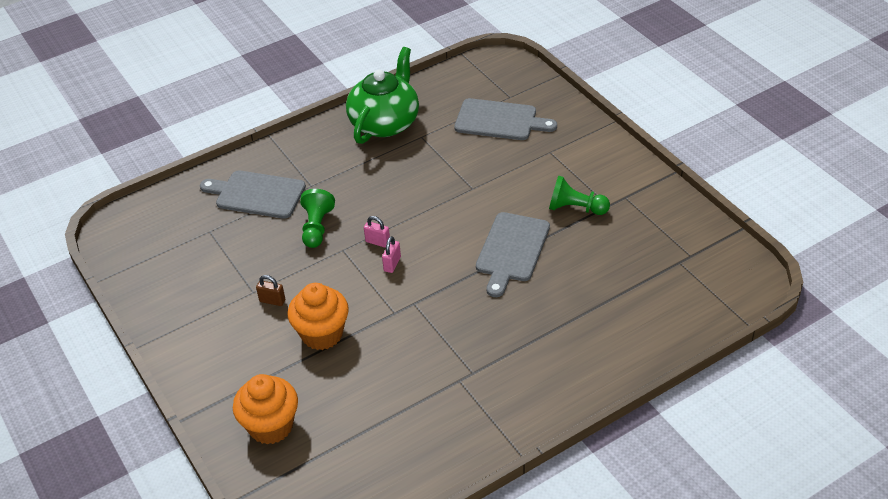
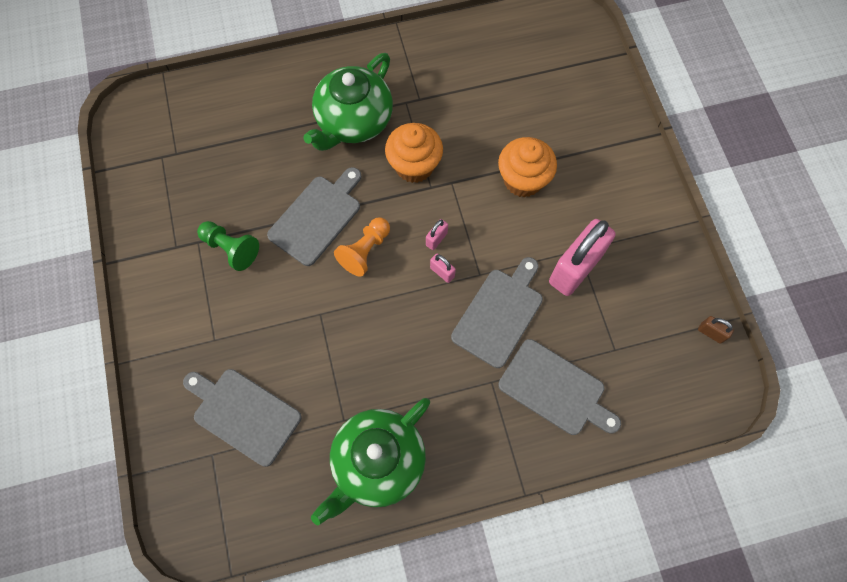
camera: 165 degrees left, 25 degrees up
orange cupcake [233,374,298,445] -> orange cupcake moved to [385,123,443,183]
brown padlock [256,275,285,306] -> brown padlock moved to [698,316,734,344]
green pawn [300,189,335,248] -> grey cutting board [451,257,543,368]
none -> green teapot [303,53,393,151]
none -> orange pawn [334,217,390,277]
none -> pink padlock [549,219,616,296]

